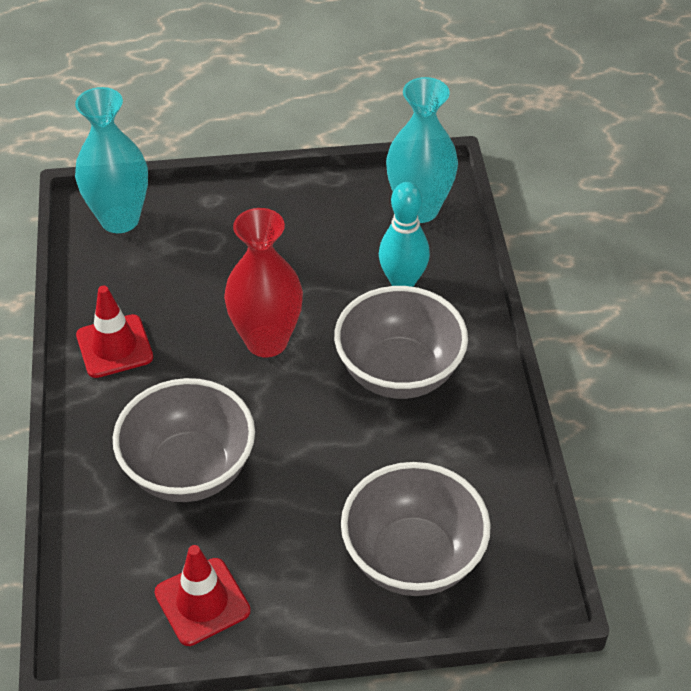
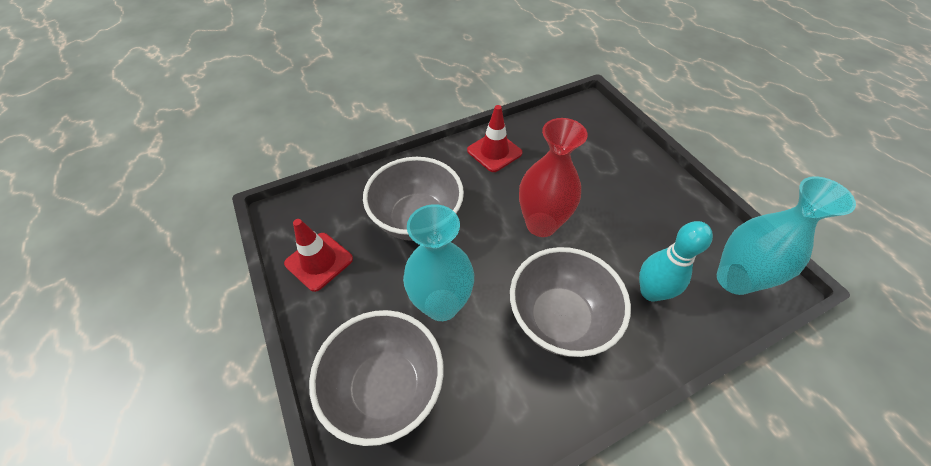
camera: 70 degrees right, 5 degrees up
turquoise vase [75,87,148,233] -> turquoise vase moved to [403,204,474,321]

